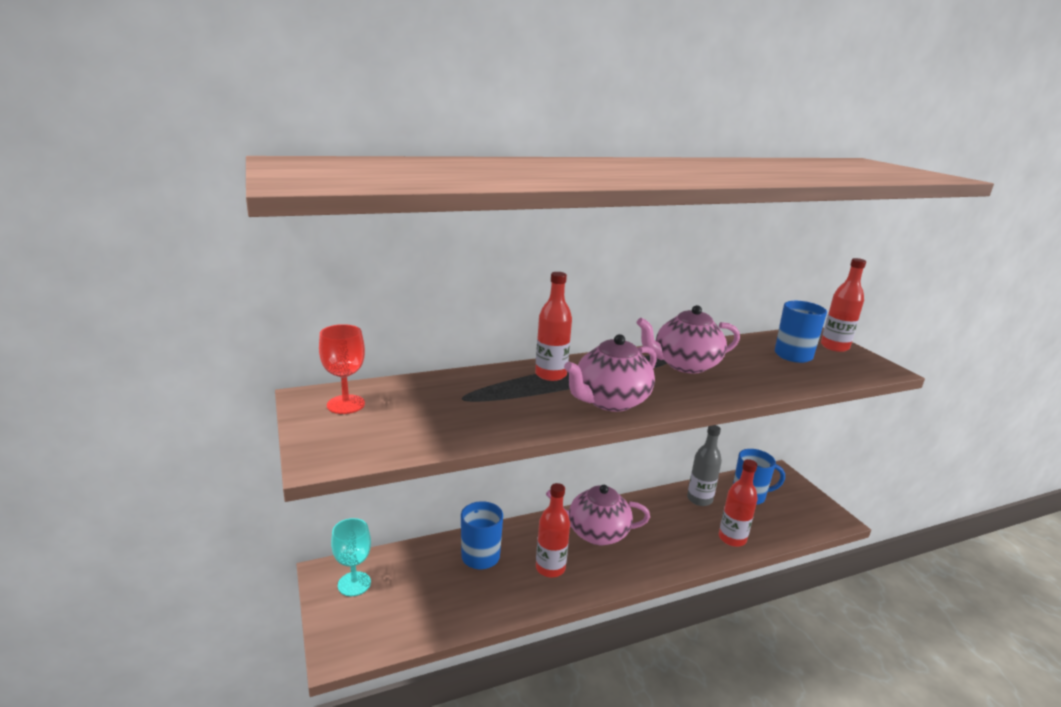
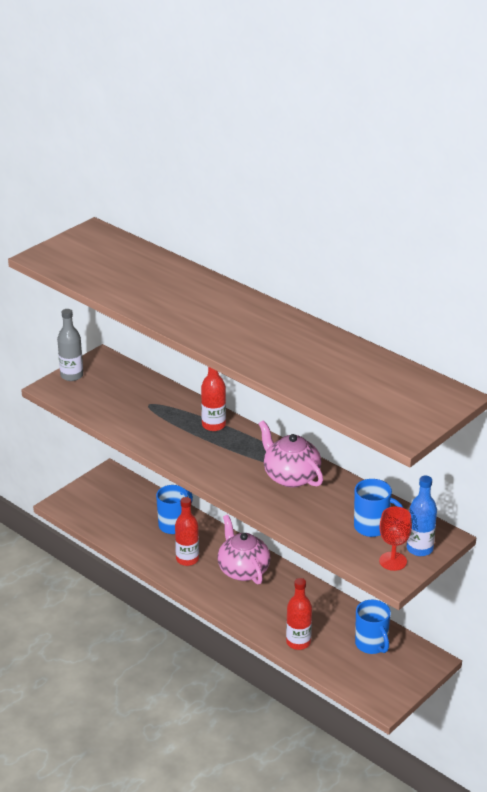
camera: 65 degrees right, 10 degrees up
red goblet [319,324,365,414] -> red goblet moved to [379,506,412,571]
turquoise goblet [331,518,371,596] -> none
pink teapot [564,334,657,412] -> none
grey bottle [687,425,722,506] -> grey bottle moved to [57,309,83,381]
red bottle [821,258,866,352] -> blue bottle [407,475,437,556]

